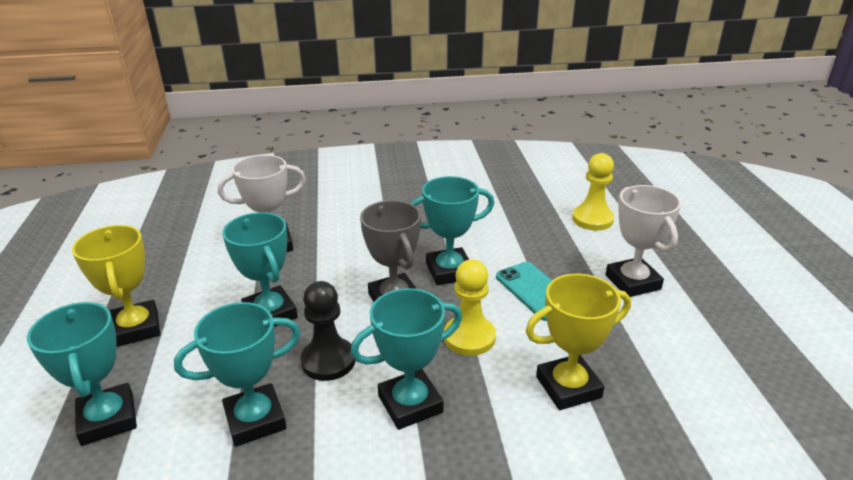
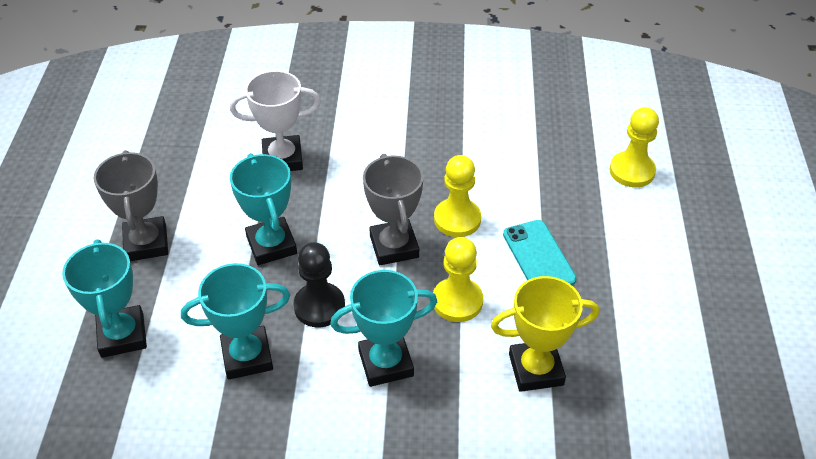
camera: 10 degrees right, 15 degrees up
yellow trophy [72,225,160,347] -> grey trophy [94,150,168,261]
turquoise trophy [411,176,494,285] -> yellow pawn [434,155,481,237]
white trophy [605,185,681,297] -> none

